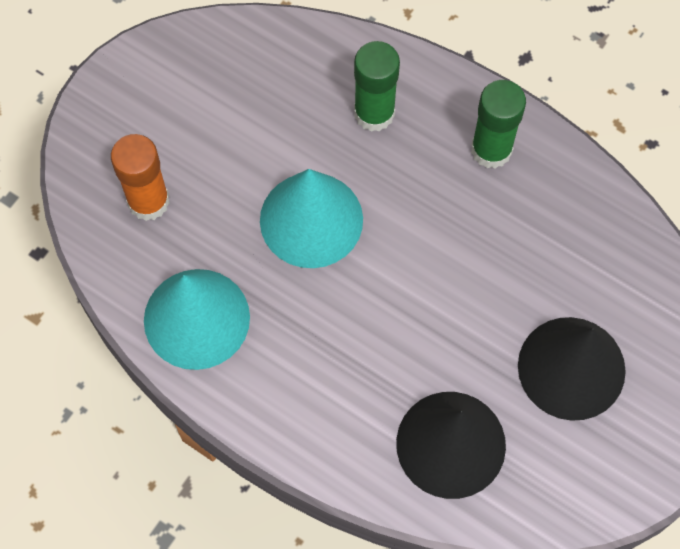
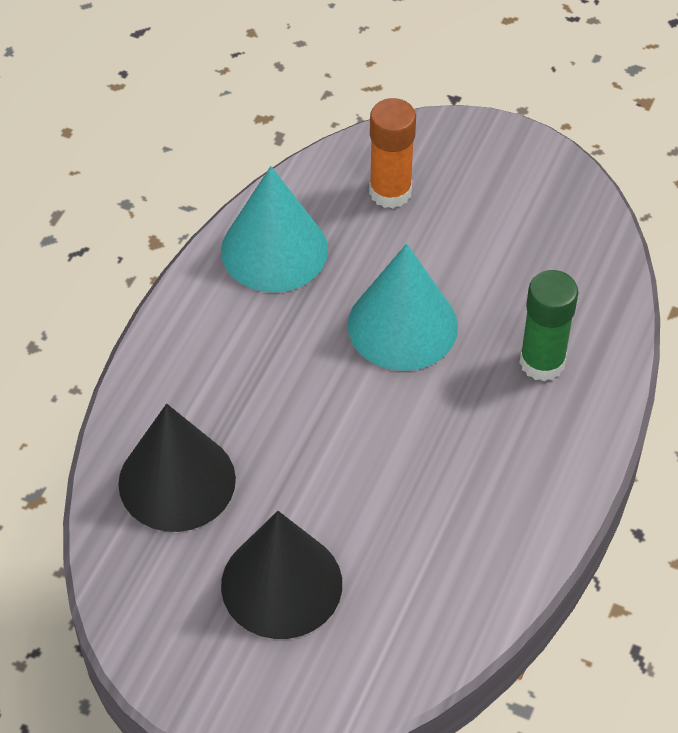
camera: 80 degrees right, 15 degrees down
green glue stick [471,80,526,169] -> none

